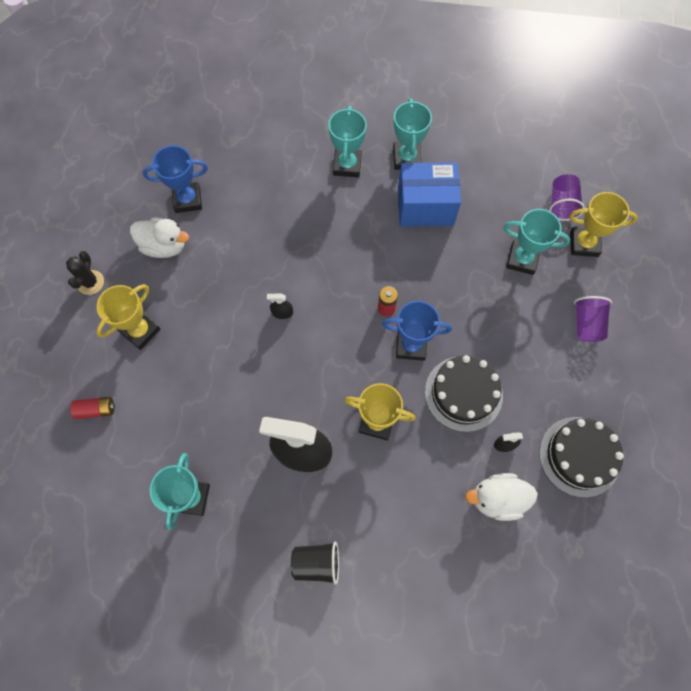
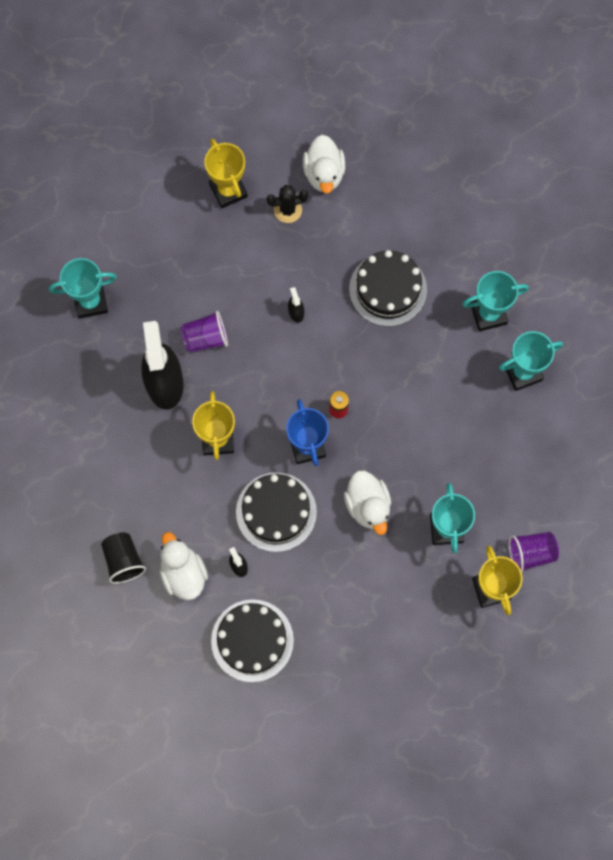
camera: 70 degrees right, 5 degrees up
black cactus [66,251,104,295] -> black cactus moved to [267,185,308,223]
red battery [70,397,115,419] -> none
yellow trophy [96,284,160,350] -> yellow trophy turned 45 degrees clockwise [204,139,248,209]
blue trophy [143,145,208,213] -> none
black cup [291,542,339,585] -> black cup moved to [101,532,146,584]
blue box [398,162,461,227] -> none
purple cup [574,296,612,342] -> purple cup moved to [181,311,228,353]
none -> white duck [344,470,391,535]
none -> black cake [349,250,427,327]

